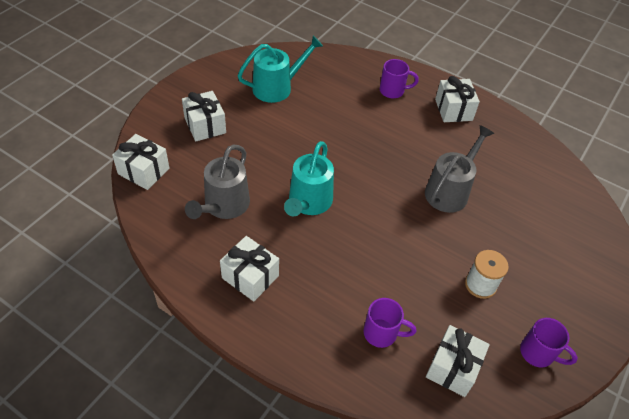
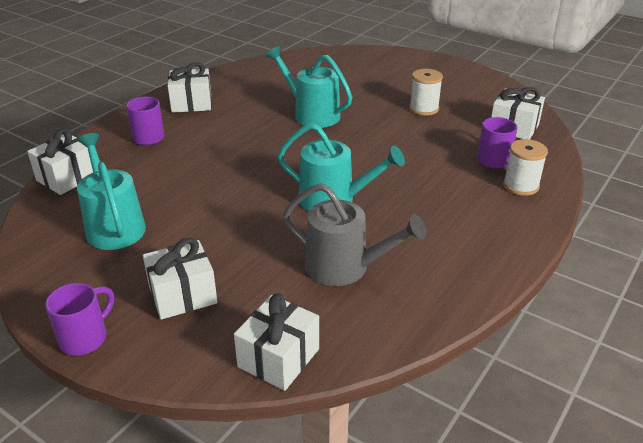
camera: 85 degrees left, 15 degrees down
white gift [220,236,279,301] -> white gift moved to [27,128,93,195]
grey watering can [425,125,494,213] -> turquoise watering can [266,46,352,128]
purple mug [520,318,578,368] -> purple mug moved to [45,283,114,356]
none -> white spool [503,139,548,196]

